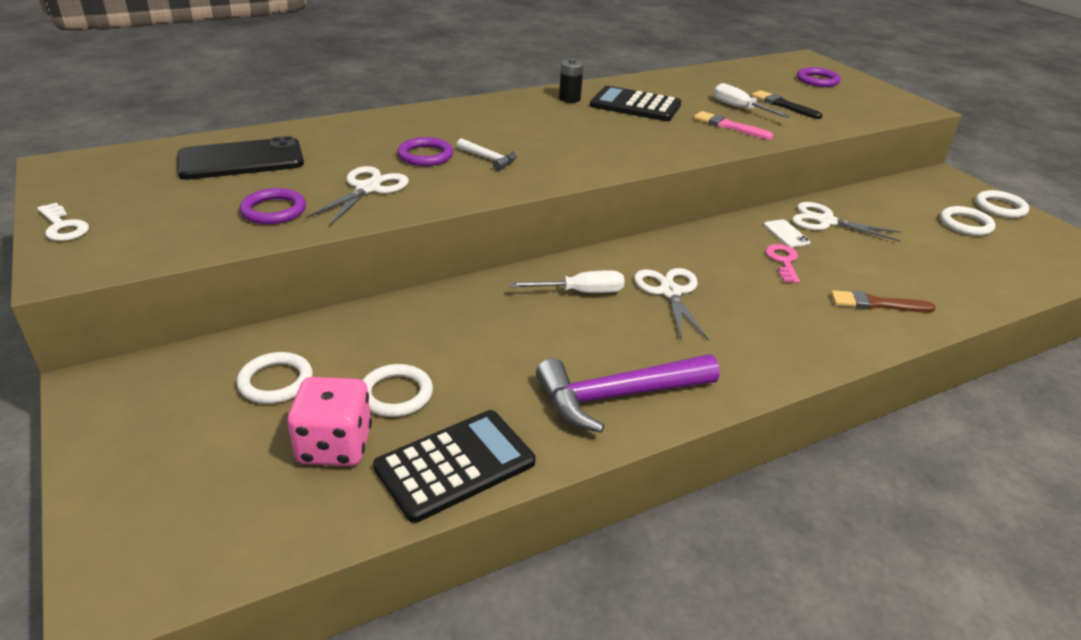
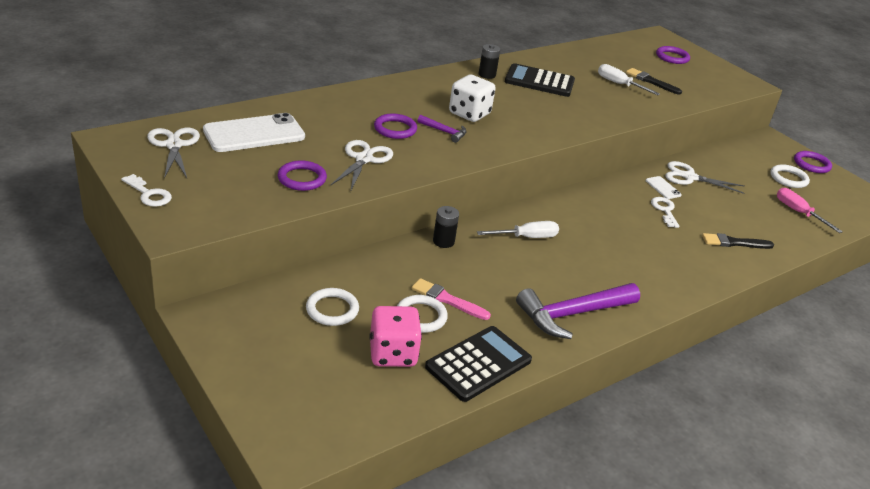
camera: 10 degrees left, 0 degrees up
black phone [177,136,304,180] -> white phone [203,113,305,152]
white hammer [457,138,517,171] -> purple hammer [418,115,467,143]
white scissors [634,268,709,341] -> white scissors moved to [147,128,200,179]
pink brush [694,111,773,139] -> pink brush moved to [412,278,491,320]
pink key [765,244,800,283] -> white key [651,197,679,228]
brown brush [831,290,936,313] -> black brush [702,233,774,249]
white ring [976,190,1029,218] -> purple ring [794,151,832,173]
none -> black battery [433,206,459,248]
none -> white dice [449,75,496,122]
none -> pink screwdriver [777,188,843,233]

